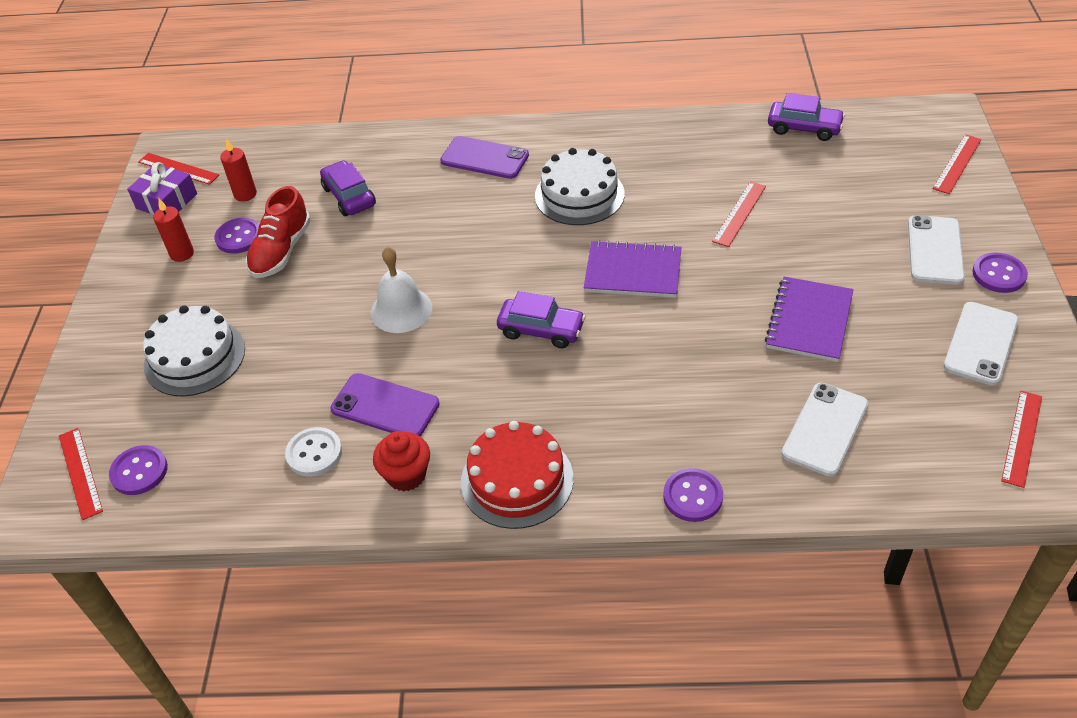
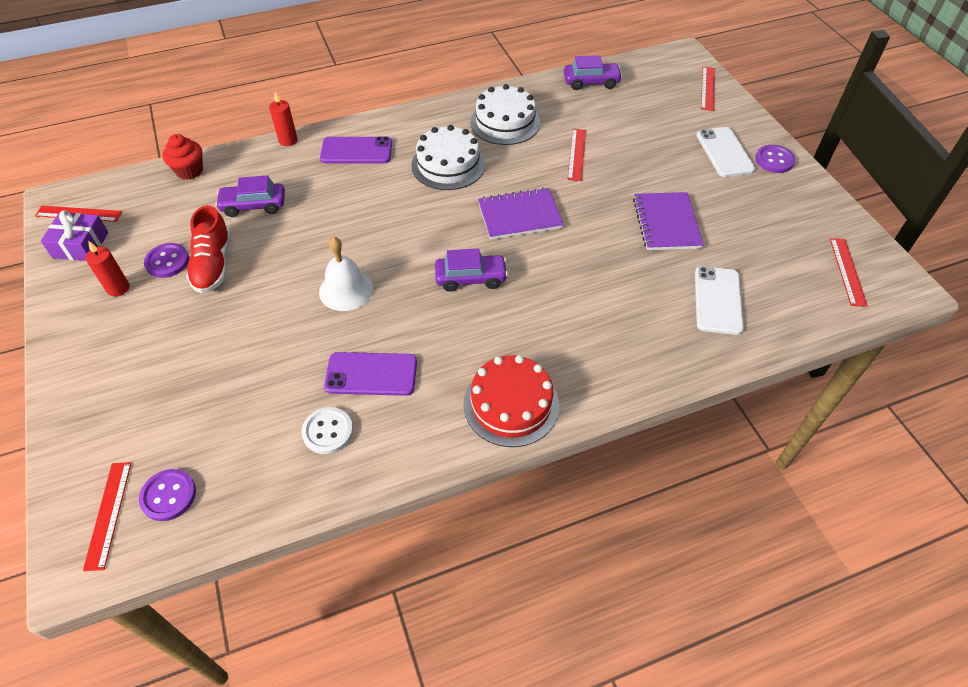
camera: 25 degrees left, 5 degrees up
red ruler [59,428,103,520] -> red ruler turned 45 degrees clockwise [83,462,131,571]
white cake [143,305,245,397] -> white cake moved to [470,84,540,145]
red candle [220,138,257,202] -> red candle moved to [269,92,298,146]
purple car [320,160,376,216] -> purple car turned 45 degrees counterclockwise [215,176,285,217]
red cupcake [373,431,430,492] -> red cupcake moved to [162,134,203,180]
purple button [663,468,723,522] -> none
white phone [943,302,1018,386] -> none

